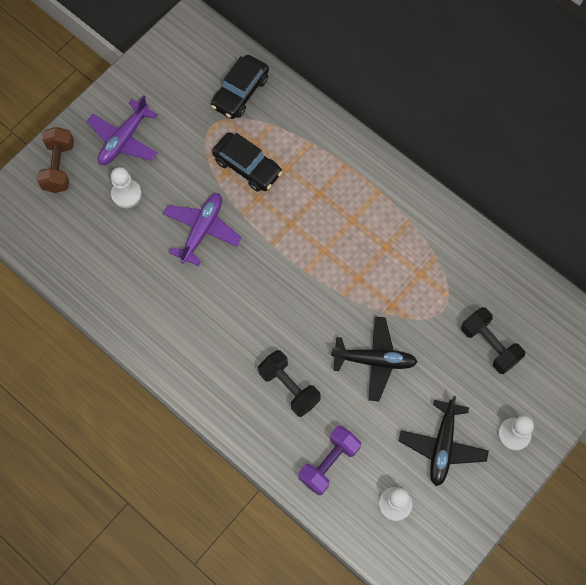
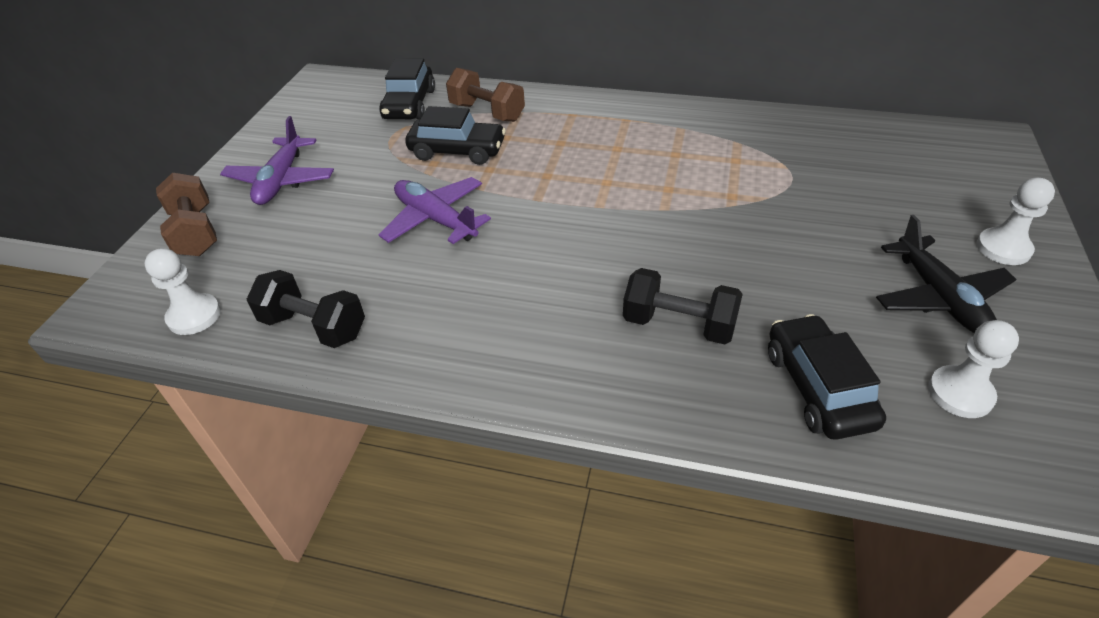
camera: 25 degrees left, 25 degrees down
white pawn [111,167,142,208] -> white pawn moved to [145,248,221,335]
purple plane [163,193,242,266] -> purple plane turned 45 degrees counterclockwise [379,177,491,244]
purple dumbbell [298,425,361,496] -> black car [768,314,886,440]
black plane [331,317,417,401] -> none
black dumbbell [461,307,525,374] -> black dumbbell moved to [247,270,365,348]
none -> brown dumbbell [446,68,525,122]

